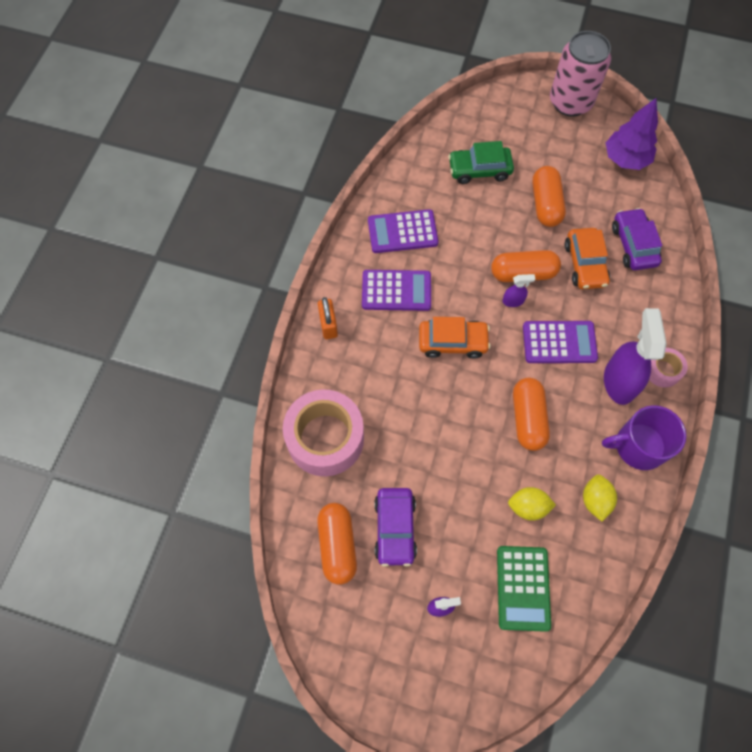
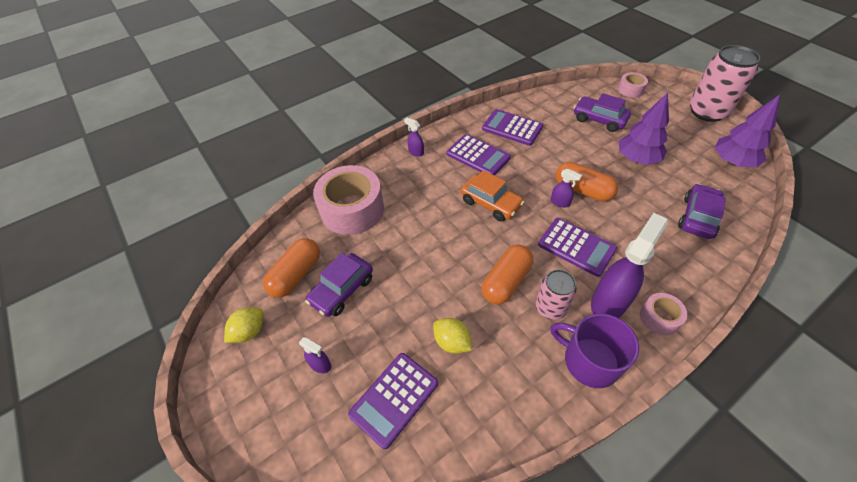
camera: 40 degrees right, 15 degrees down
orange padlock [318,297,338,339] -> purple spray bottle [404,118,424,157]
green car [448,141,514,184] -> purple car [574,93,631,132]
green calculator [497,546,551,632] -> purple calculator [348,353,438,449]
orange capsule [532,166,566,227] -> purple tree [619,93,669,165]
orange car [565,228,610,289] -> none
yellow lemon [583,475,617,521] -> yellow lemon moved to [224,307,263,343]
none -> pink can [535,269,577,320]
none -> pink tape [618,72,648,98]

